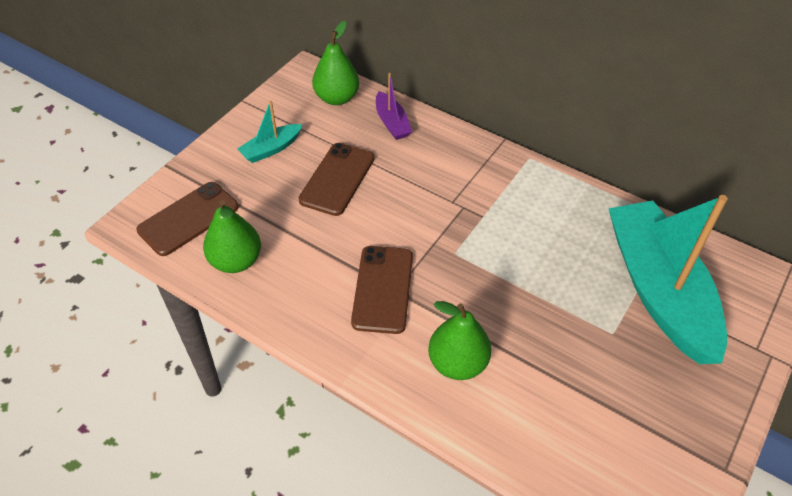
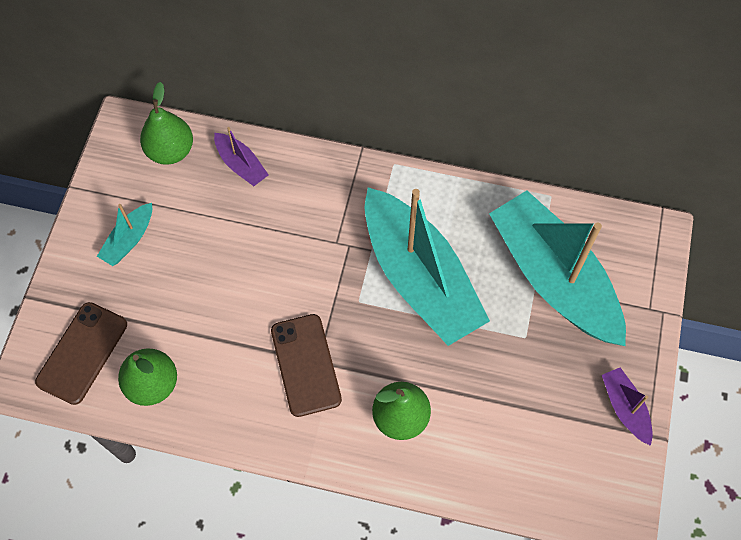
camera: 20 degrees left, 15 degrees up
brown phone [298,143,374,216] -> none
none -> turquoise boat [365,188,490,346]
none -> purple boat [602,367,653,446]

